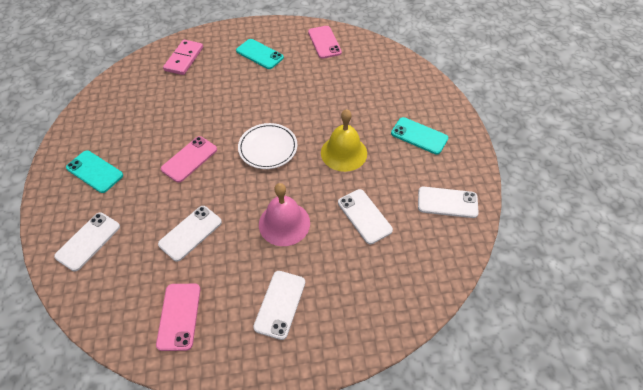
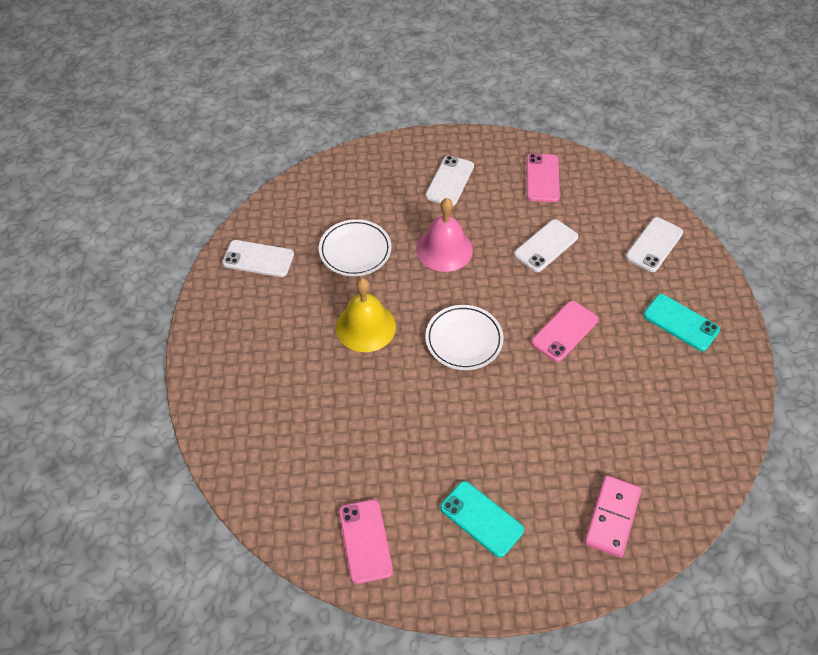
camera: 175 degrees left, 0 degrees up
white phone [338,189,393,244] -> white plate [319,219,391,276]
turquoise phone [391,117,448,155] -> none

